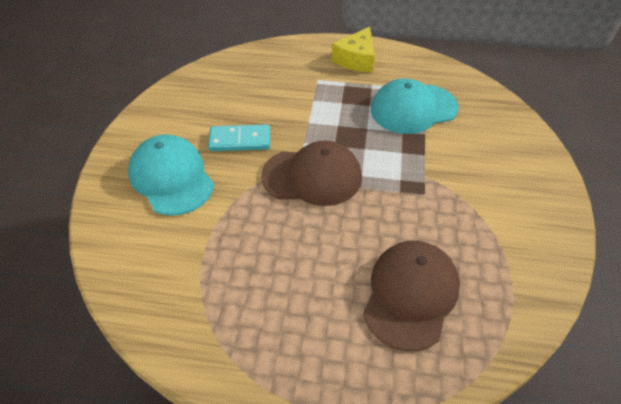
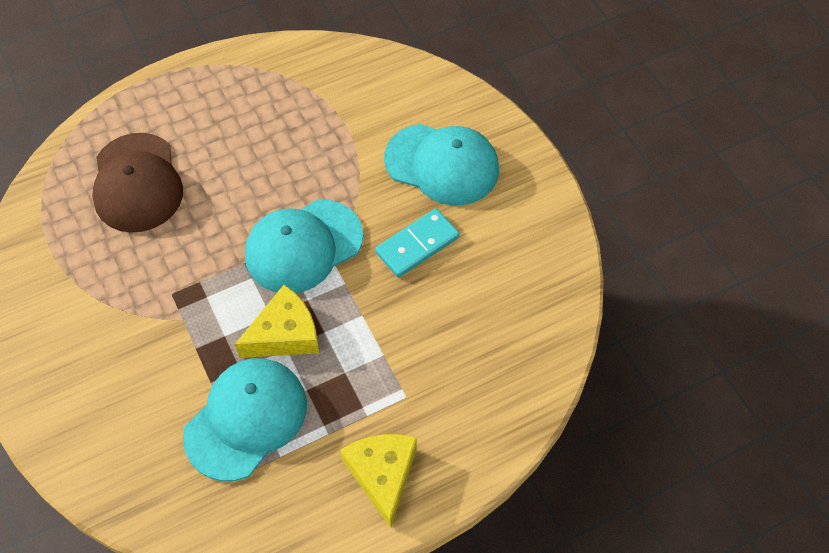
camera: 145 degrees right, 10 degrees up
brown cap [261,141,362,206] -> turquoise cap [245,199,363,293]
none -> yellow cheese [235,285,319,358]

